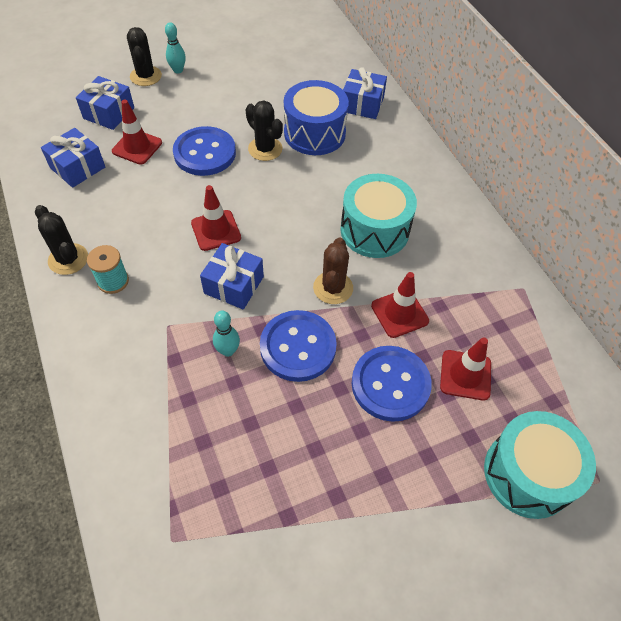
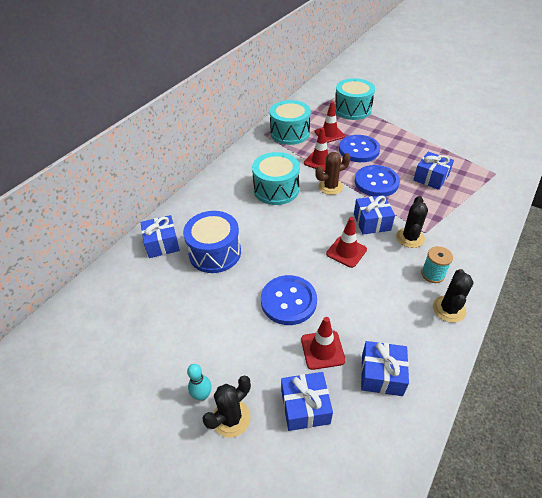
camera: 120 degrees left, 10 degrees down
turquoise bowling pin [213,311,240,357] -> none
black cactus [245,100,283,161] -> black cactus moved to [396,196,428,248]
none -> turquoise drum [270,100,311,145]
none -> blue gift [413,152,454,190]

